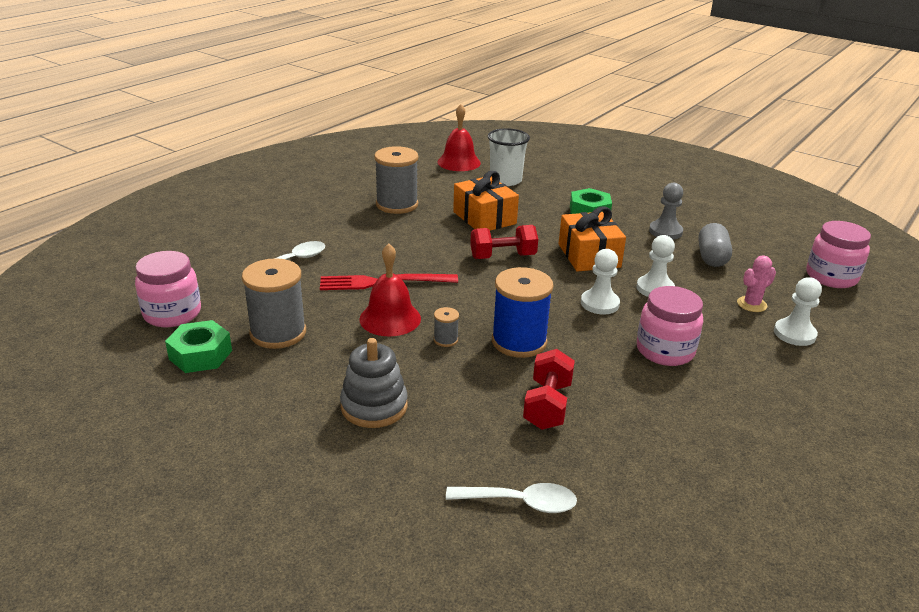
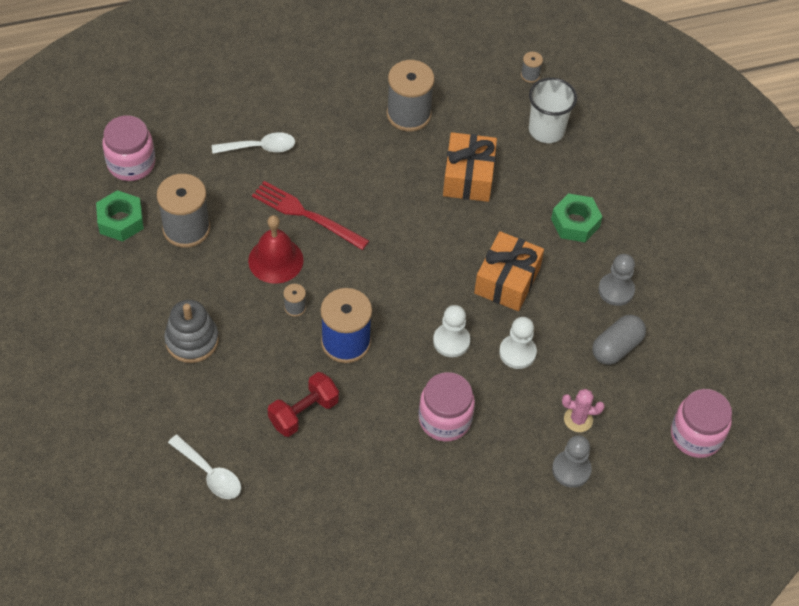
camera: 35 degrees right, 25 degrees up
red bell [438,104,481,171] -> grey spool [521,52,543,83]
red dumbbell [470,225,538,259] -> none
white pawn [774,277,822,346] -> grey pawn [552,435,592,488]

